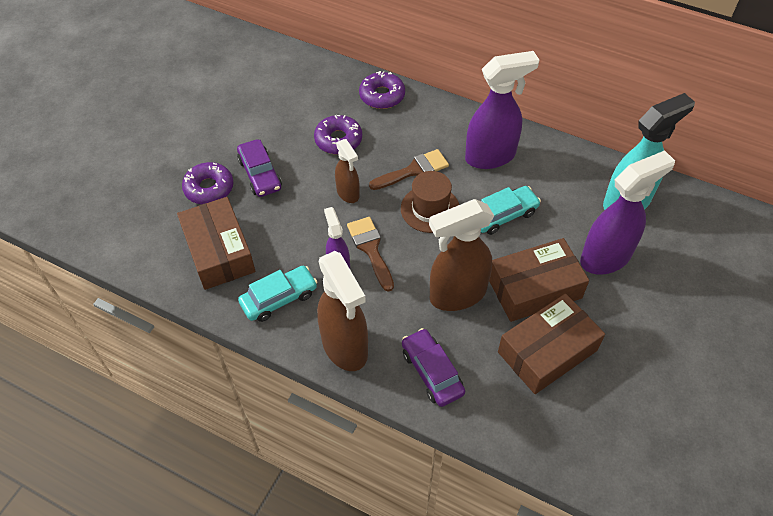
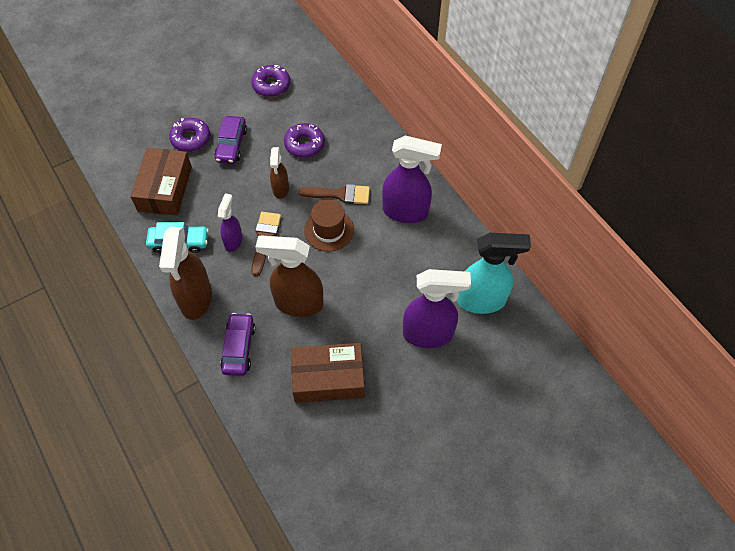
camera: 30 degrees right, 5 degrees up
purple donut [359,71,405,109] -> purple donut moved to [251,65,290,97]
turquoise car [481,186,541,235] -> none
brown box [489,238,589,322] -> none

